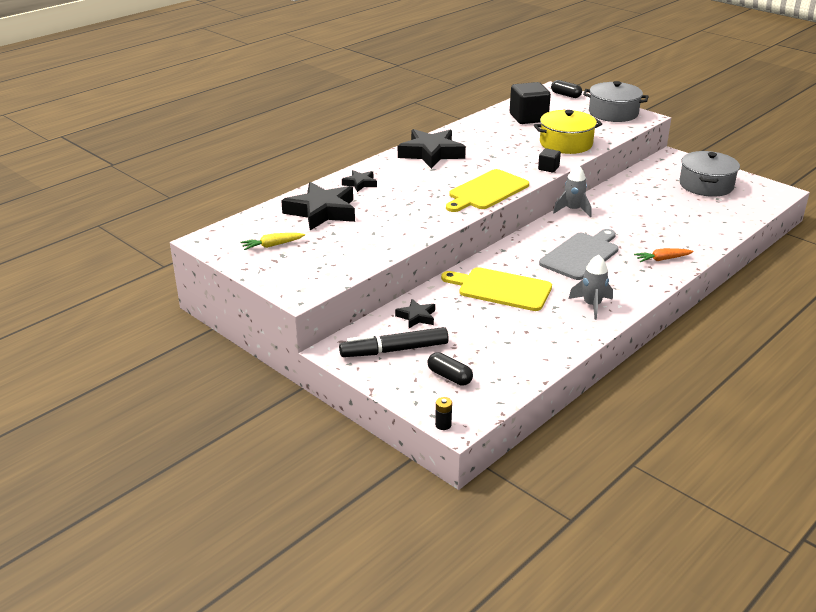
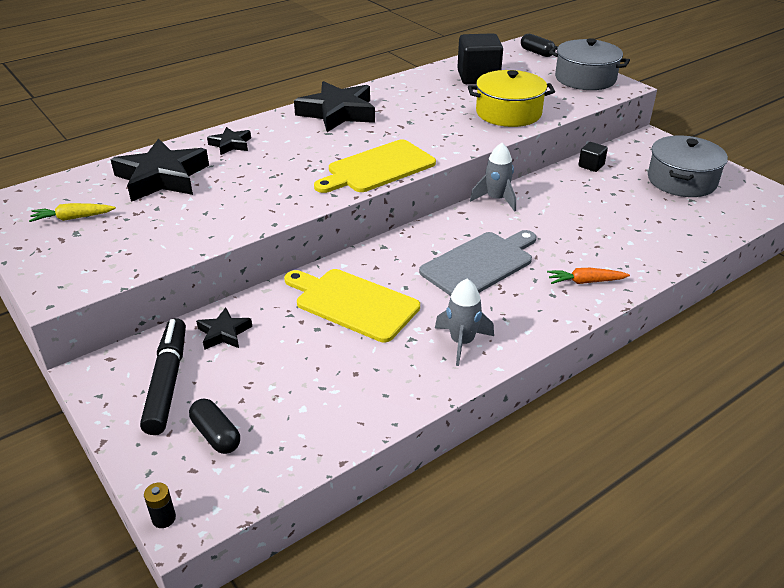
camera: 10 degrees right, 5 degrees up
black marker [339,327,449,357] -> black marker turned 90 degrees clockwise [140,318,186,435]
black cube [538,148,561,173] -> black cube moved to [578,142,608,172]

